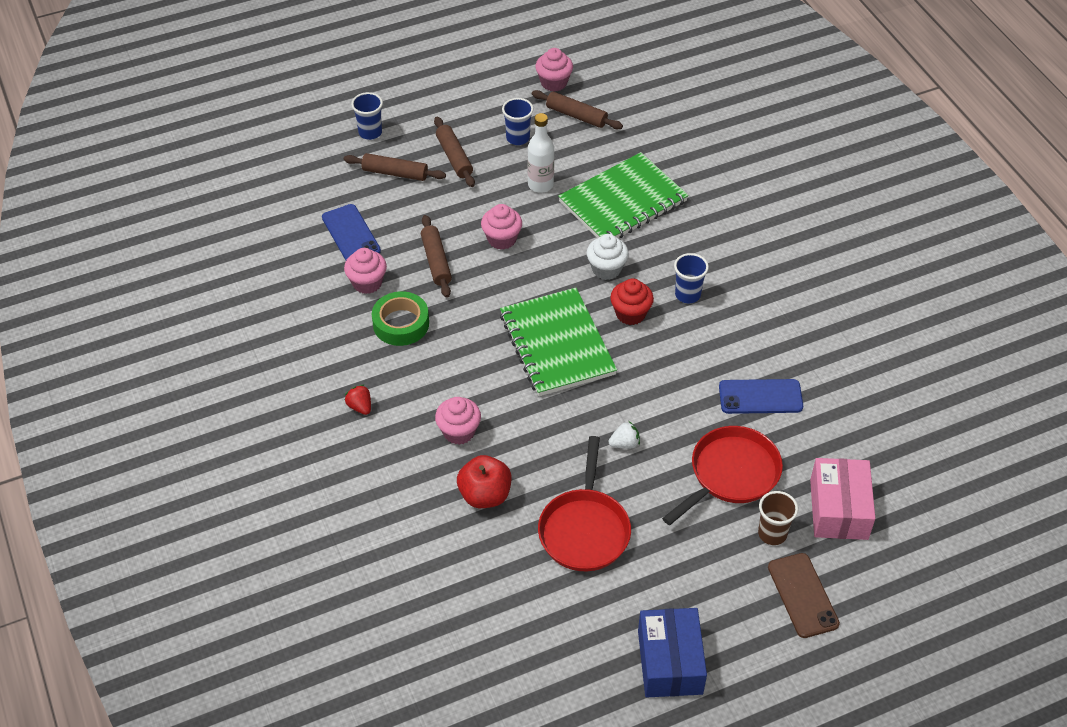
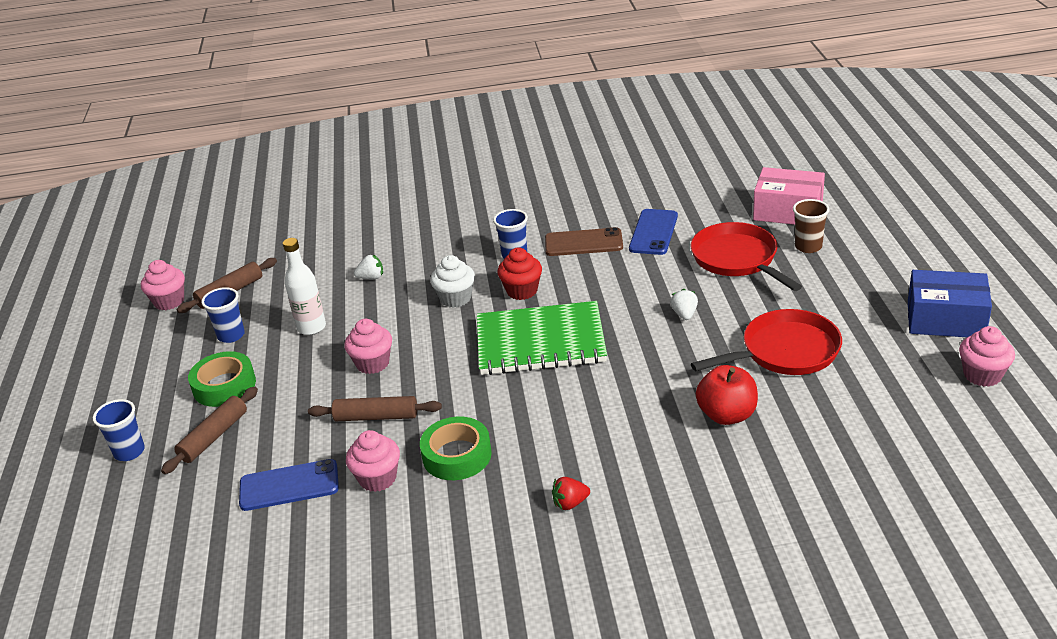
camera: 70 degrees left, 15 degrees down
brown rolling pin [434,117,475,187] -> green tape [188,351,256,407]
pink cupcake [435,397,481,445] -> pink cupcake moved to [959,326,1015,387]
red pan [538,436,631,571] -> red pan turned 45 degrees counterclockwise [691,309,842,375]
green notebook [558,152,689,238] -> white strawberry [354,255,383,279]
brown phone [768,553,840,638] -> brown phone moved to [545,227,623,256]

